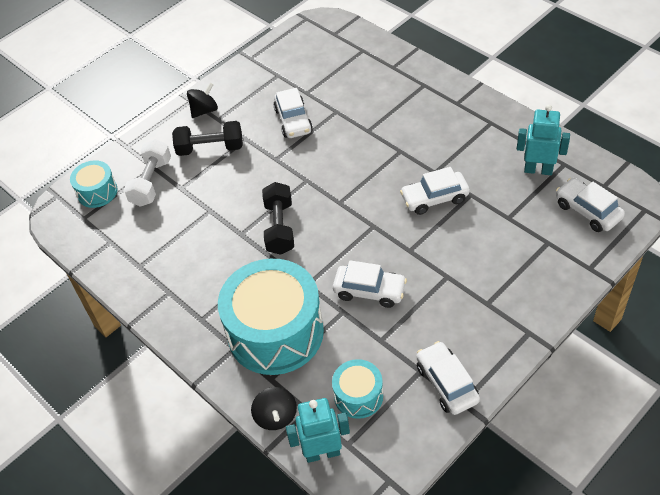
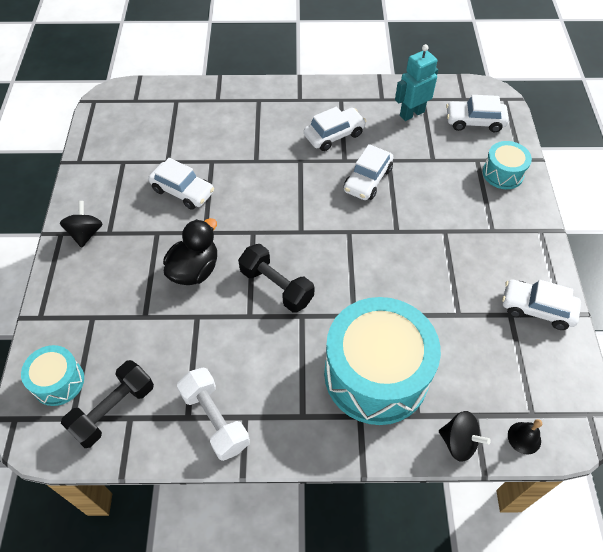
camera: 50 degrees left, 5 degrees up
white dumbbell [124,139,171,207] -> white dumbbell moved to [177,367,250,461]
black dumbbell [172,121,243,156] -> black dumbbell moved to [61,360,154,448]
turquoise robot [286,398,350,463] -> black bell [508,419,542,455]
turquoise drum [332,359,383,419] -> turquoise drum moved to [483,141,532,189]
white car [333,260,407,308] -> white car moved to [304,107,366,151]
none -> black duck [163,218,217,285]

